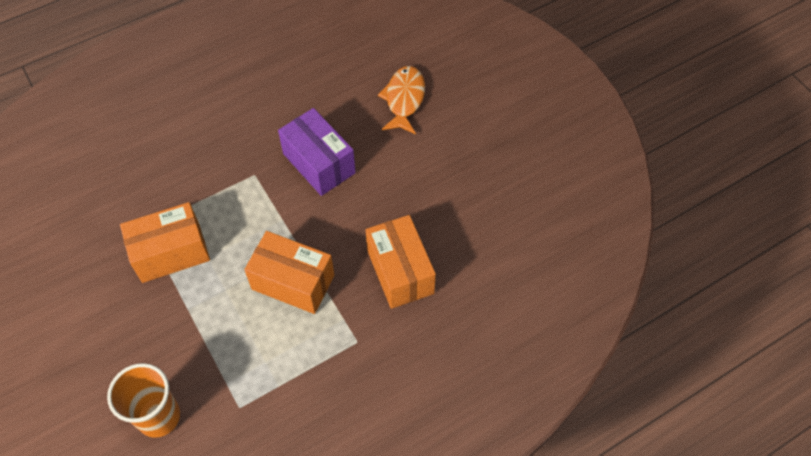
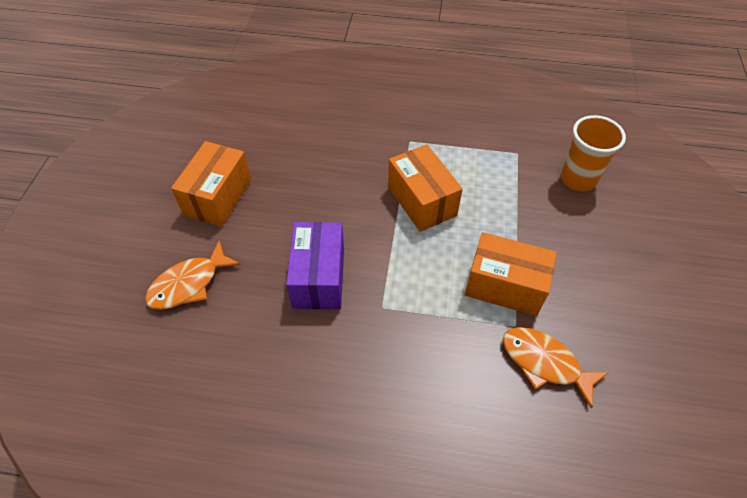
camera: 140 degrees left, 5 degrees down
orange box [366,215,436,309] -> orange box moved to [171,141,252,227]
none -> orange fish [503,327,609,408]

